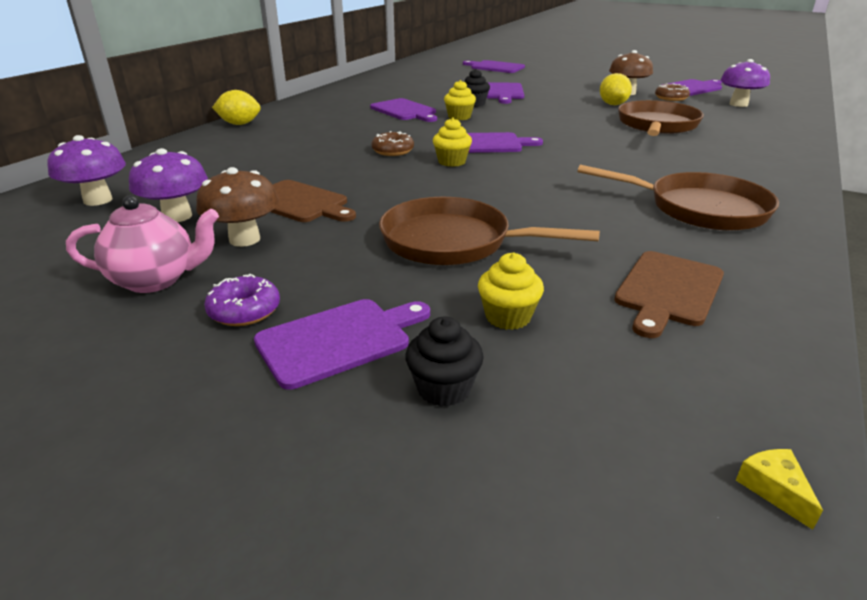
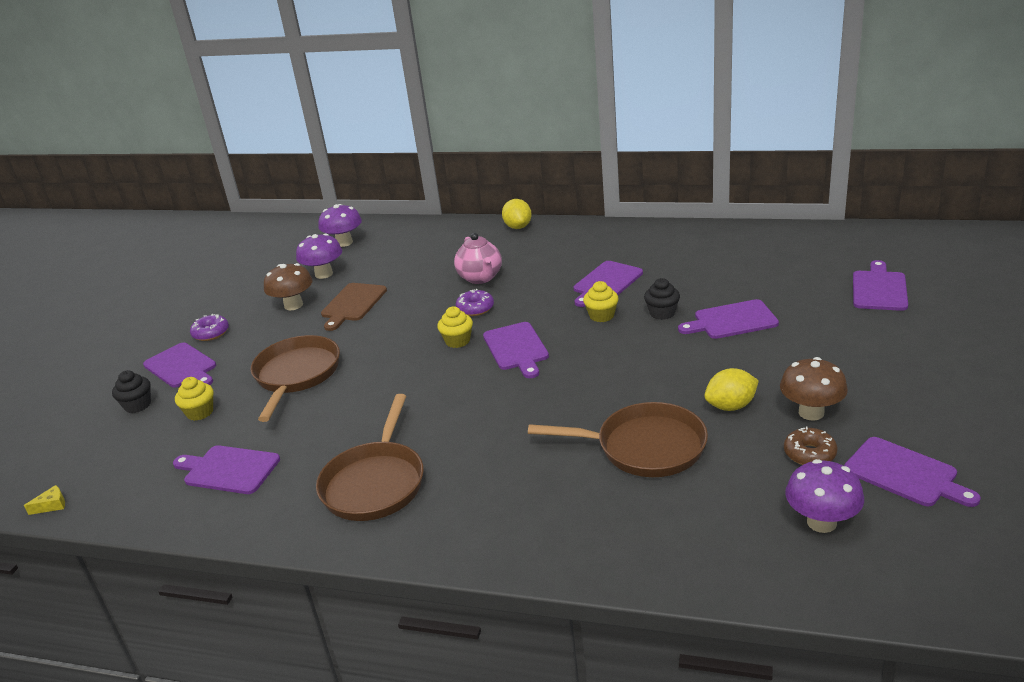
camera: 80 degrees right, 0 degrees up
pink teapot [66,196,219,293] -> pink teapot moved to [454,233,502,284]
brown donut [371,131,414,156] -> purple donut [456,289,494,316]
brown cutting board [614,251,724,338] -> purple cutting board [173,445,280,494]

